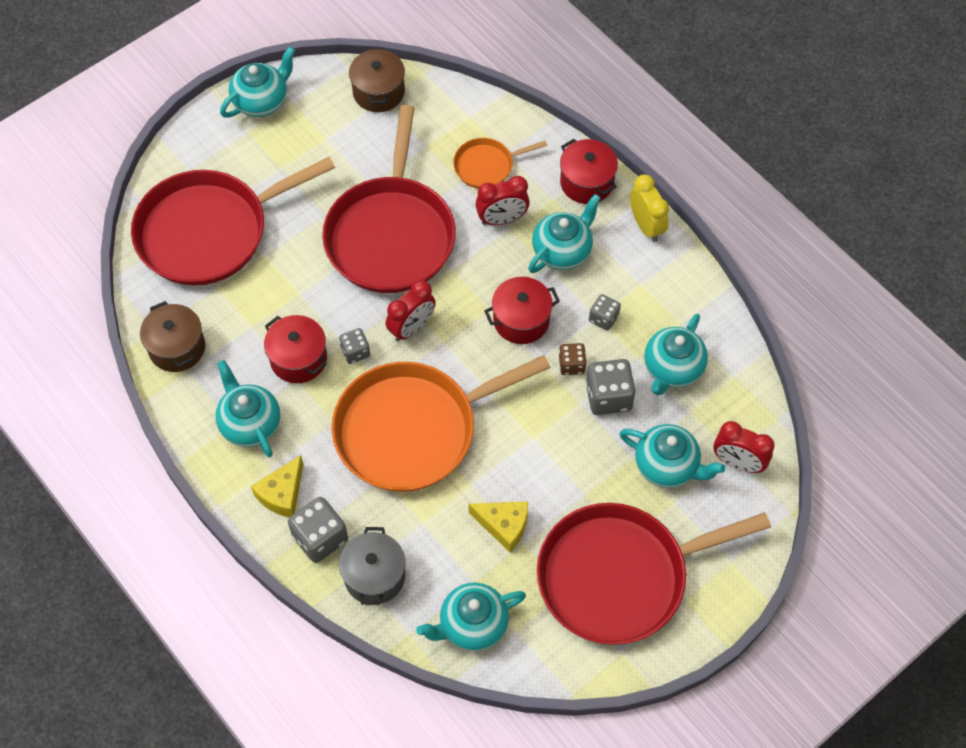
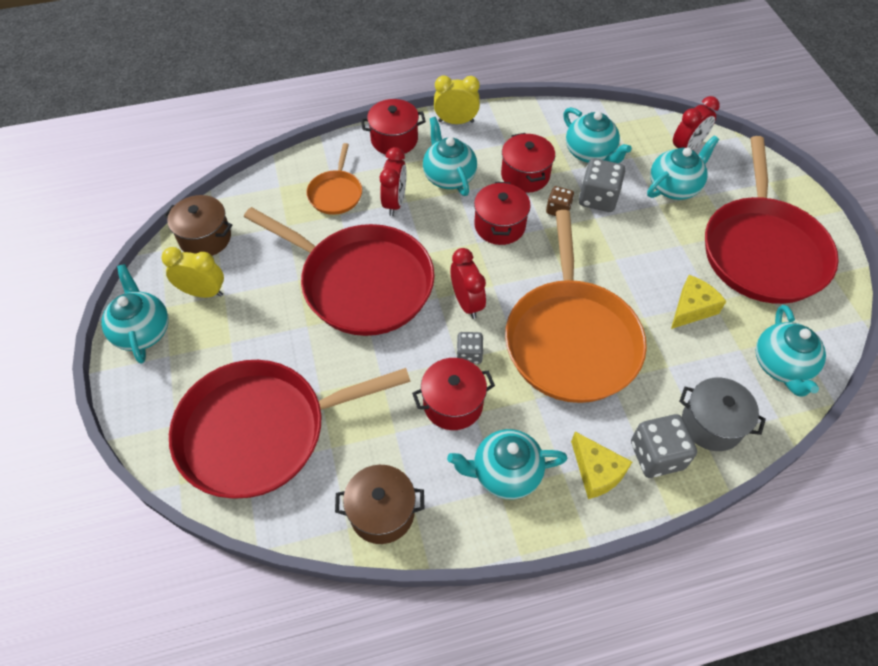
camera: 65 degrees left, 5 degrees down
red pan [131,157,335,285] -> red pan turned 75 degrees clockwise [169,360,411,498]
grey dice [589,294,621,331] -> red pot [501,133,555,193]
none -> yellow clock [161,247,224,298]

